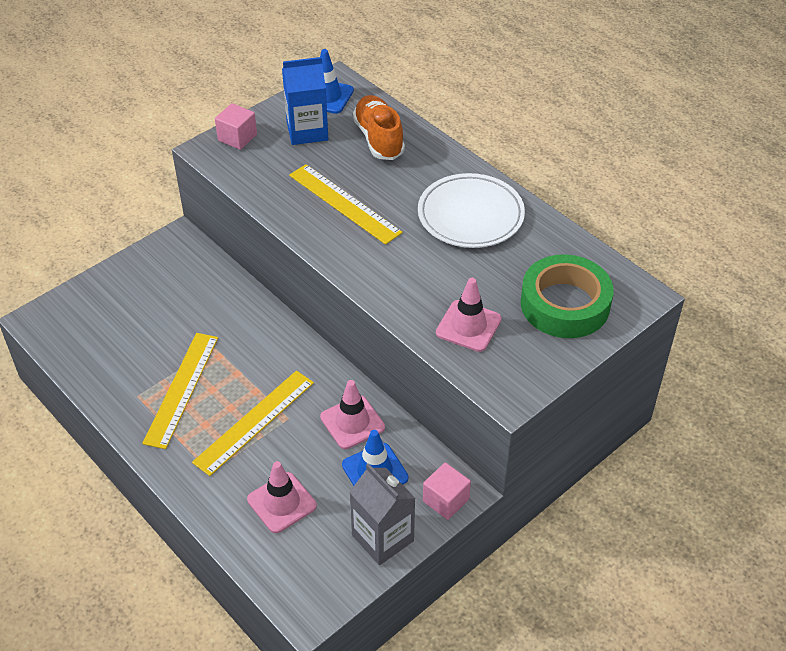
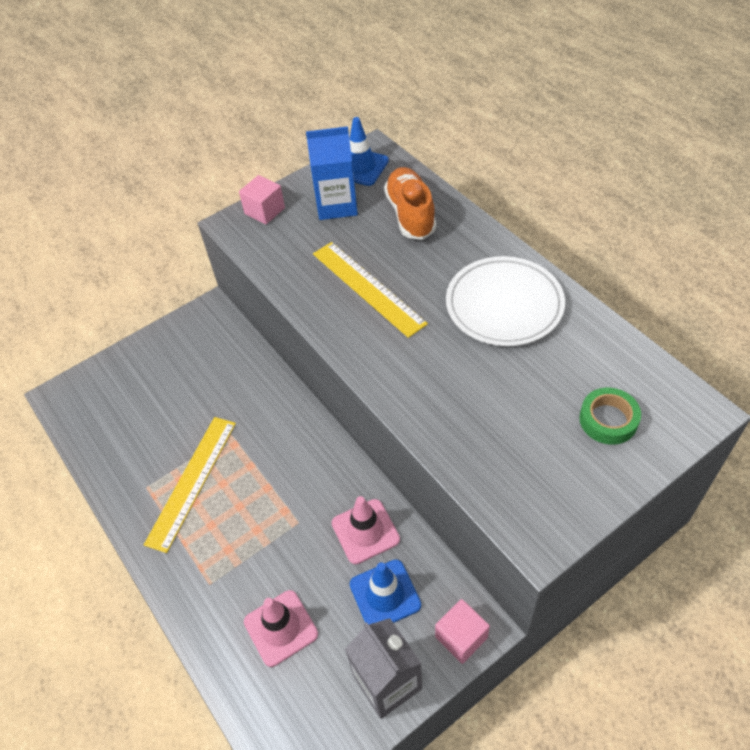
camera: 10 degrees right, 5 degrees up
yellow ruler [192,371,314,476] -> none
pink traffic cone [436,278,502,352] -> none
green tape [521,254,614,338] -> green tape [579,388,641,445], size x0.55

